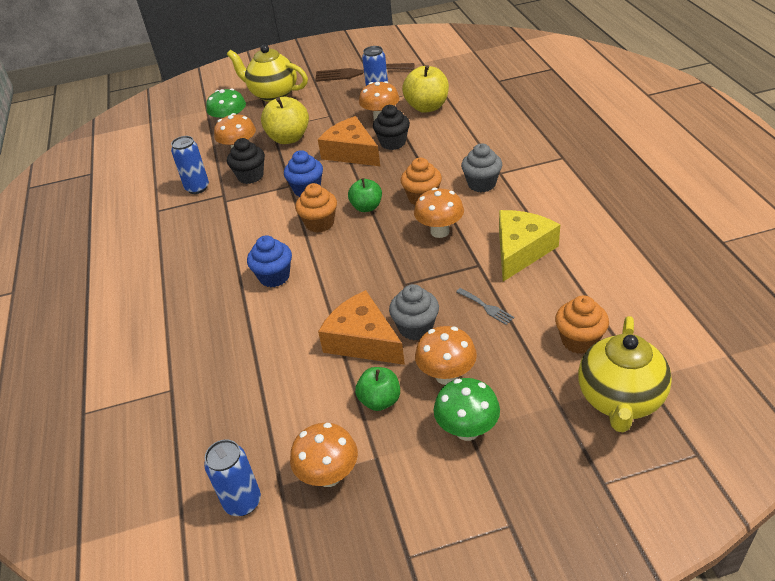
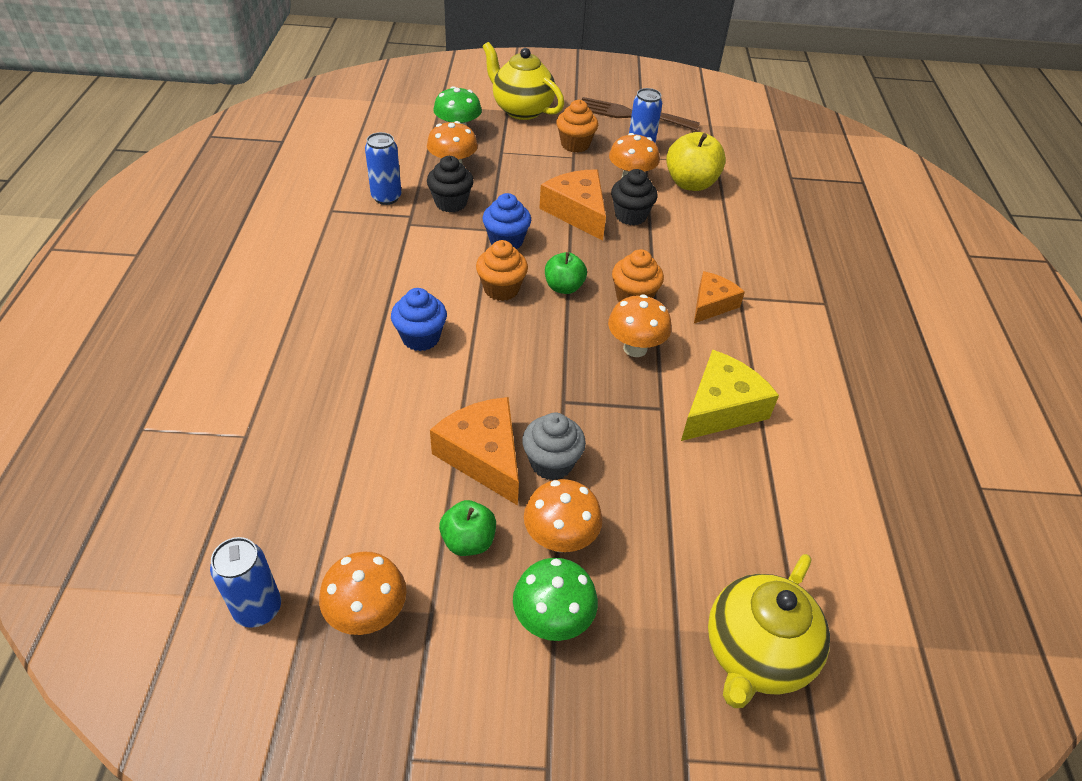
camera: 10 degrees right, 5 degrees up
yellow apple [261,97,309,144] -> none
grey fork [456,288,515,325] -> none
grey cupcake [461,144,502,192] -> orange cheese [694,271,745,323]
orange cupcake [555,295,609,354] -> orange cupcake moved to [556,100,598,153]

